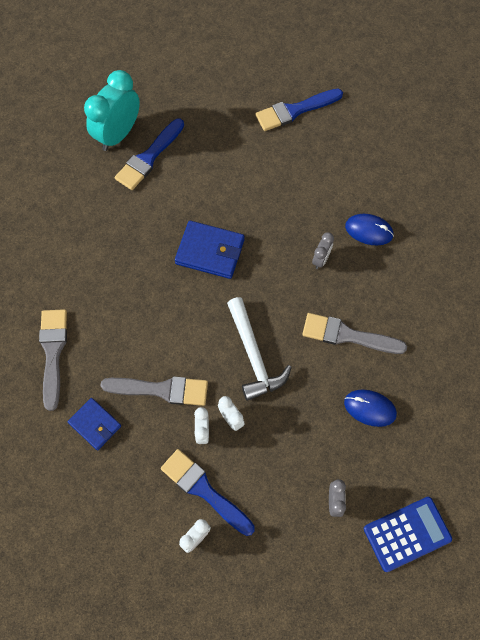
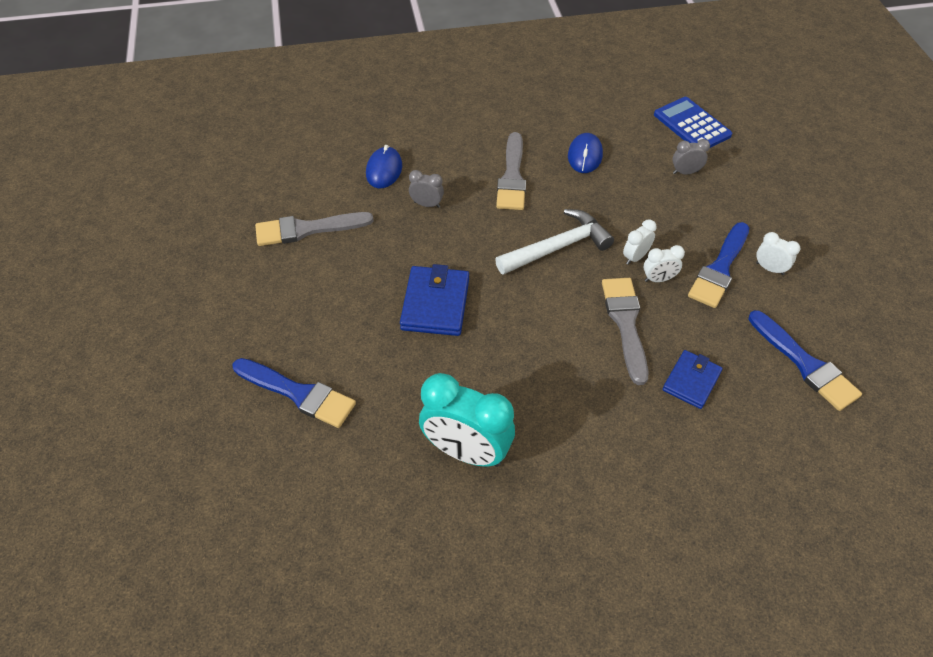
camera: 100 degrees left, 15 degrees down
grey brush [39,309,67,411] -> grey brush moved to [255,212,374,246]
turquoise clock [84,70,140,151] -> turquoise clock moved to [419,373,515,467]
blue brush [255,89,343,131] -> blue brush moved to [748,310,862,411]

